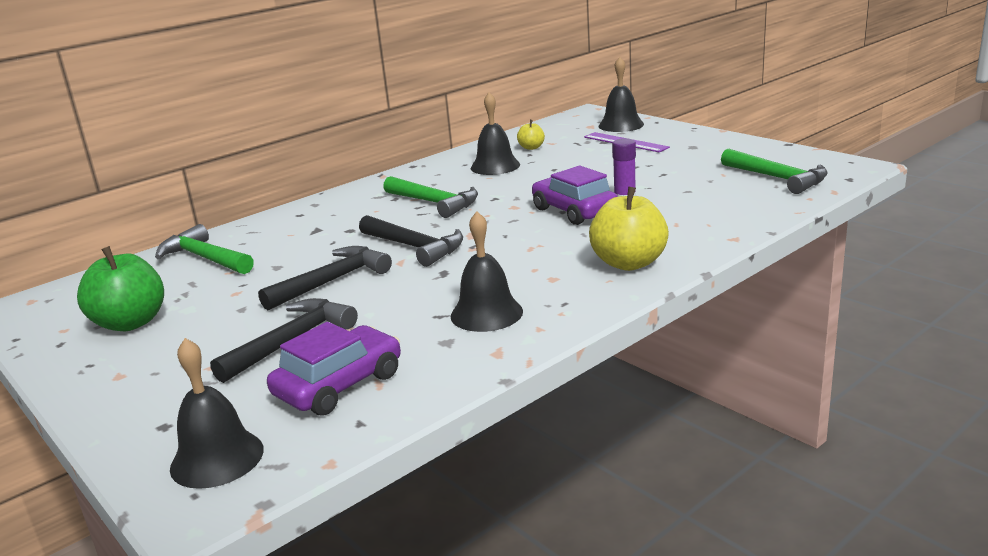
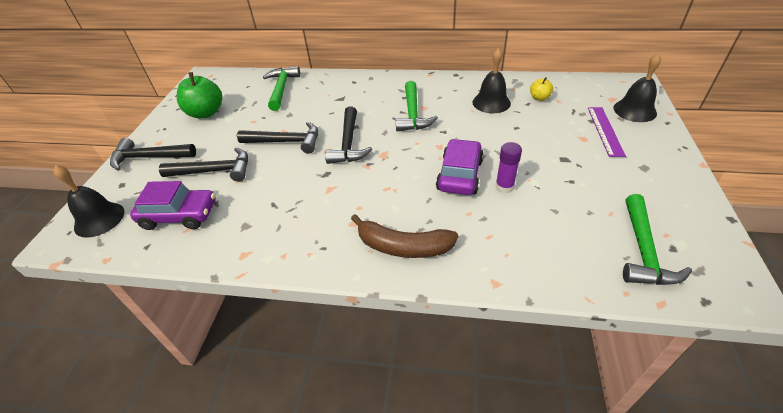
camera: 50 degrees right, 20 degrees up
black bell [451,211,523,332] -> none
yellow apple [589,186,669,271] -> brown banana [351,214,458,258]
none -> black hammer [110,138,196,171]

